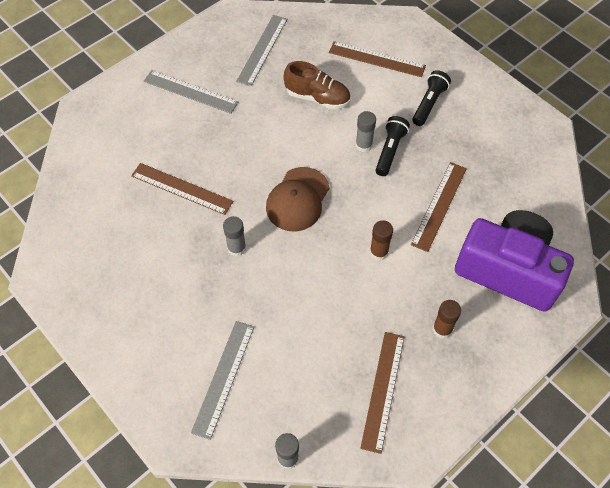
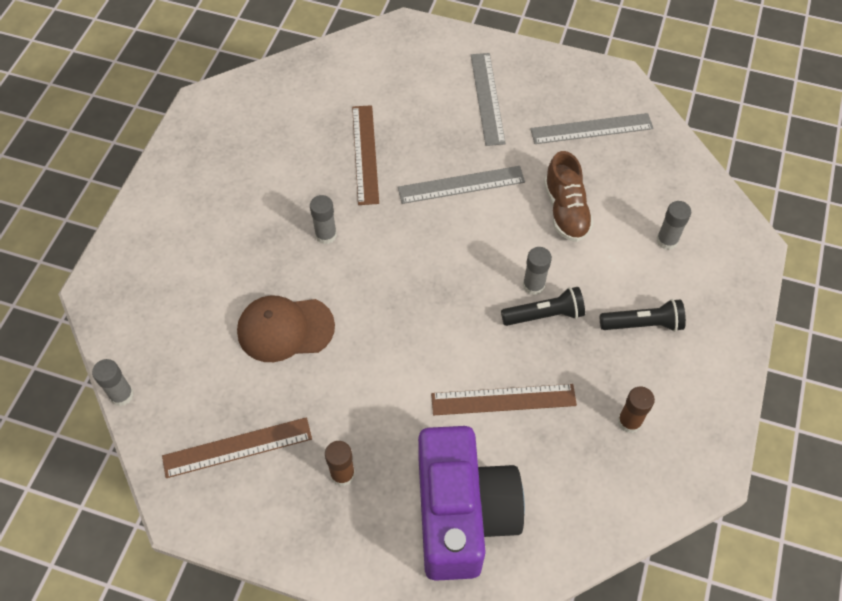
camera: 60 degrees right, 0 degrees up
grey ruler [191,321,254,440] -> grey ruler moved to [398,166,525,204]
brown cap [266,167,330,231] -> brown cap moved to [237,295,335,362]
brown ruler [329,41,426,77] -> grey glue stick [656,201,691,250]
brown glue stick [370,221,393,261] -> brown glue stick moved to [618,387,655,433]

